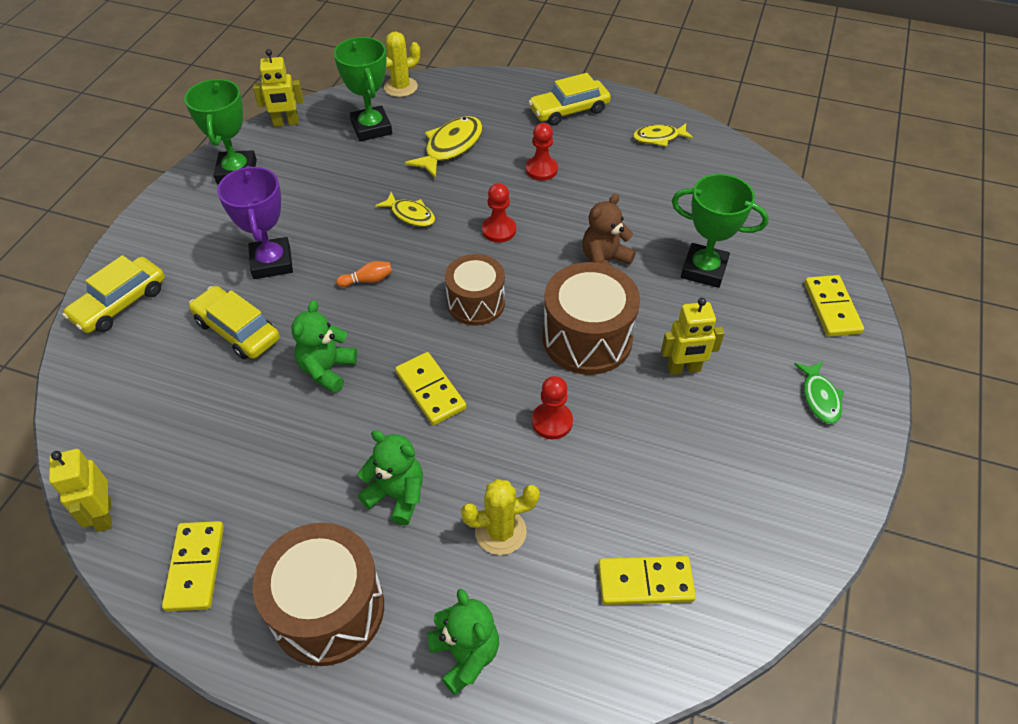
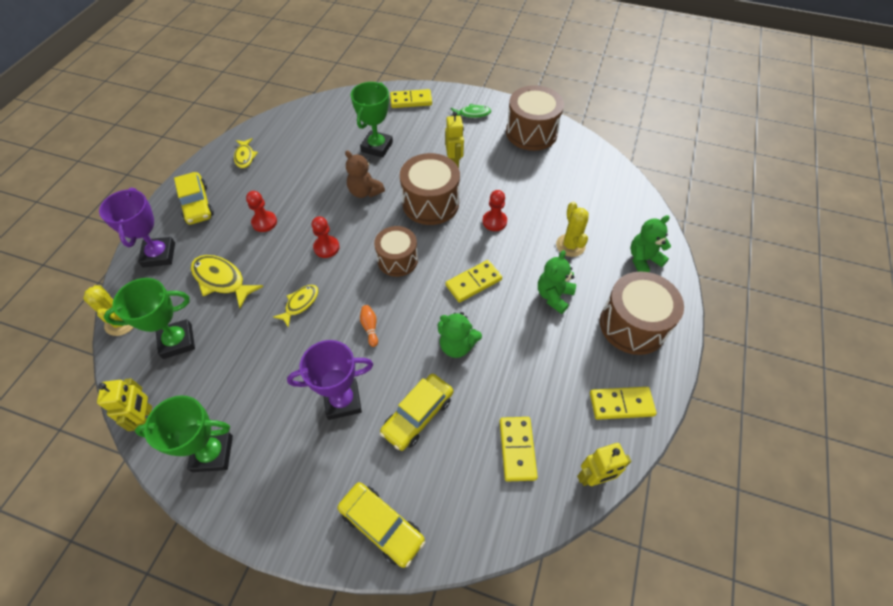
camera: 90 degrees left, 5 degrees up
yellow domino [598,556,696,605] -> yellow domino moved to [500,417,538,482]
none -> purple trophy [99,188,175,268]
none -> brown drum [506,85,564,151]

